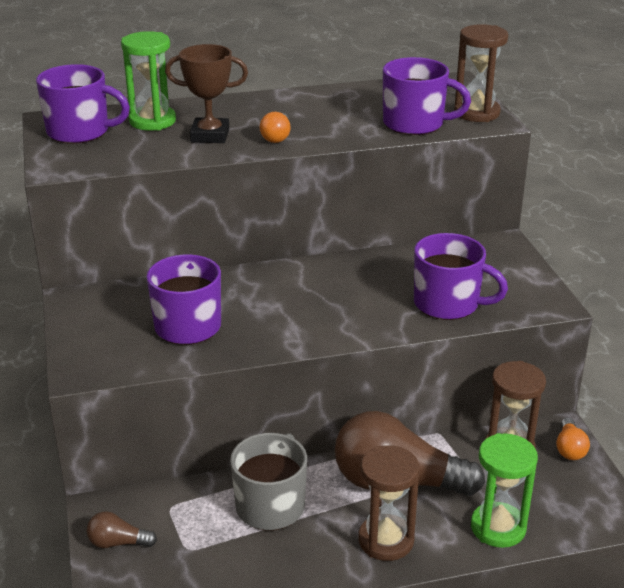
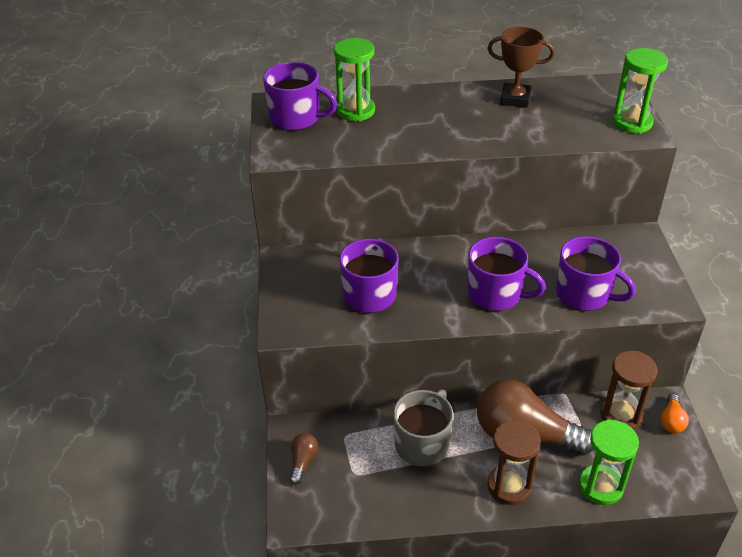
camera: 10 degrees right, 10 degrees up
brown light bulb [87,511,157,548] -> brown light bulb turned 90 degrees clockwise [289,433,318,485]
brown trophy [165,44,248,143] -> brown trophy moved to [487,27,555,108]
orange light bulb [260,112,291,143] -> none
purple mug [383,57,471,135] -> purple mug moved to [468,237,546,311]
brown hourglass [454,24,508,122] -> green hourglass [613,48,668,134]

